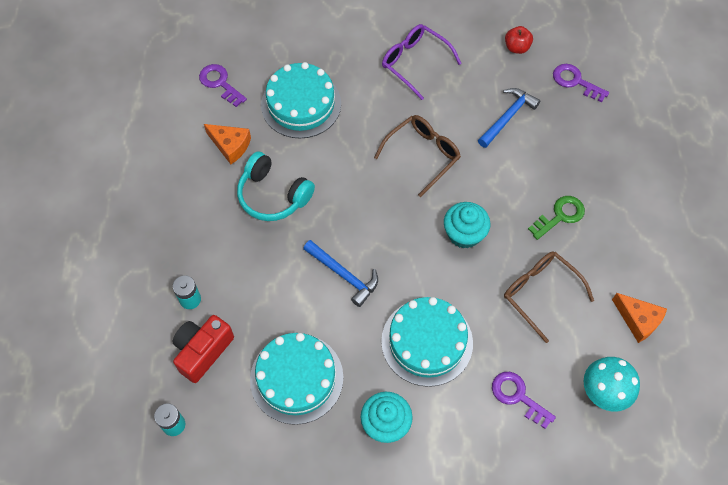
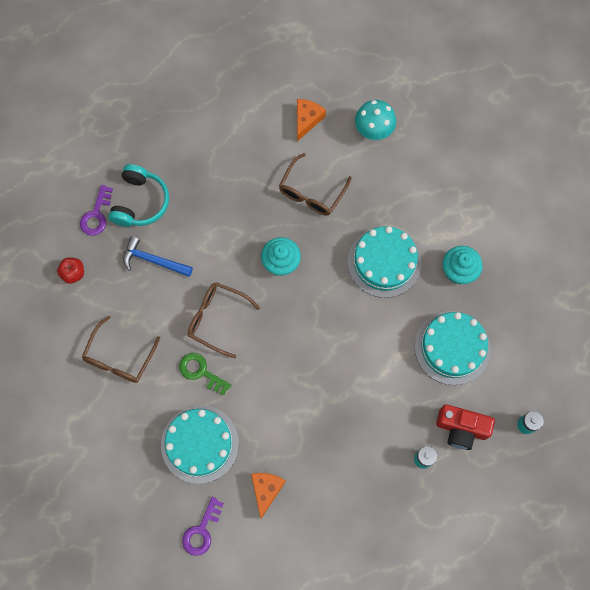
camera: 110 degrees left, 10 degrees up
turquoise headphones [237,152,315,221] -> turquoise headphones moved to [108,164,169,227]
blue hammer [303,240,378,307] -> none
purple glasses [382,24,462,100] -> brown glasses [82,316,160,383]
purple key [492,372,556,429] -> none
green key [528,196,585,240] -> green key moved to [179,353,231,396]

